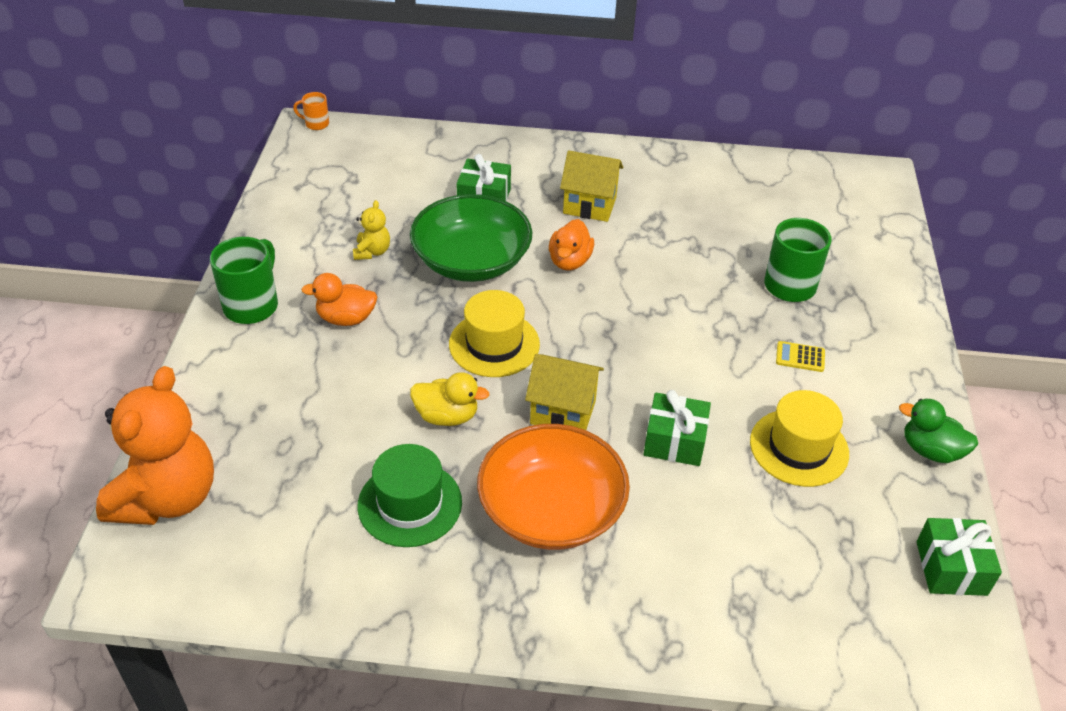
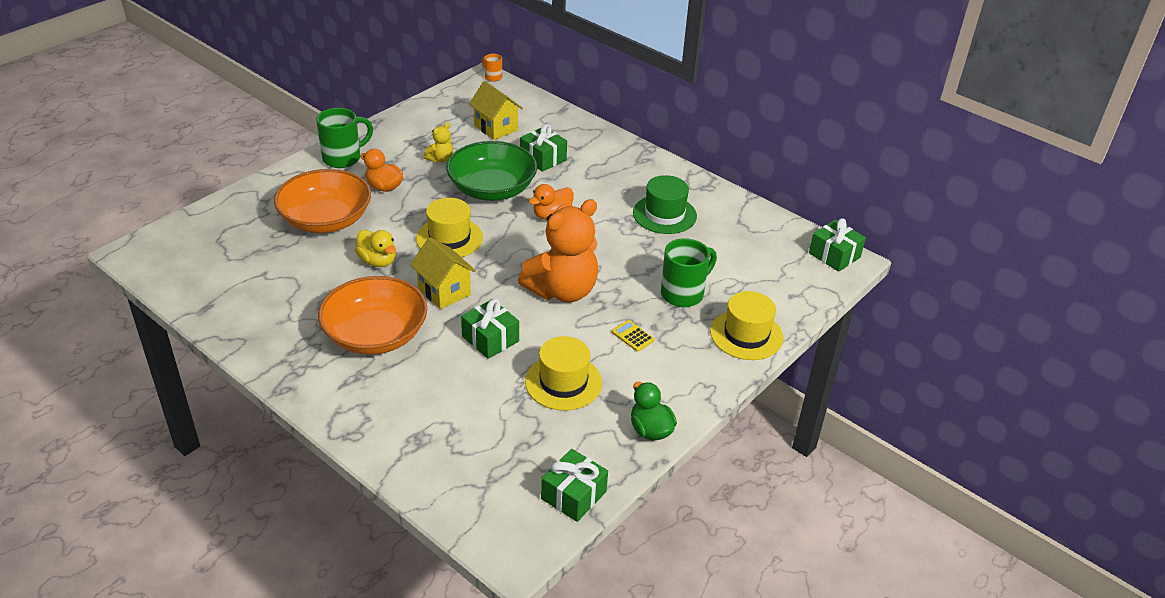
camera: 35 degrees right, 5 degrees down
orange teddy bear [96,366,214,525] -> orange teddy bear moved to [518,199,599,302]
green hat [358,444,462,547] -> green hat moved to [633,175,697,234]
yellow house [560,150,623,222] -> yellow house moved to [469,81,523,140]
none -> orange bowl [274,169,371,233]
none -> yellow hat [710,291,783,360]
none -> green gift [809,219,866,272]

